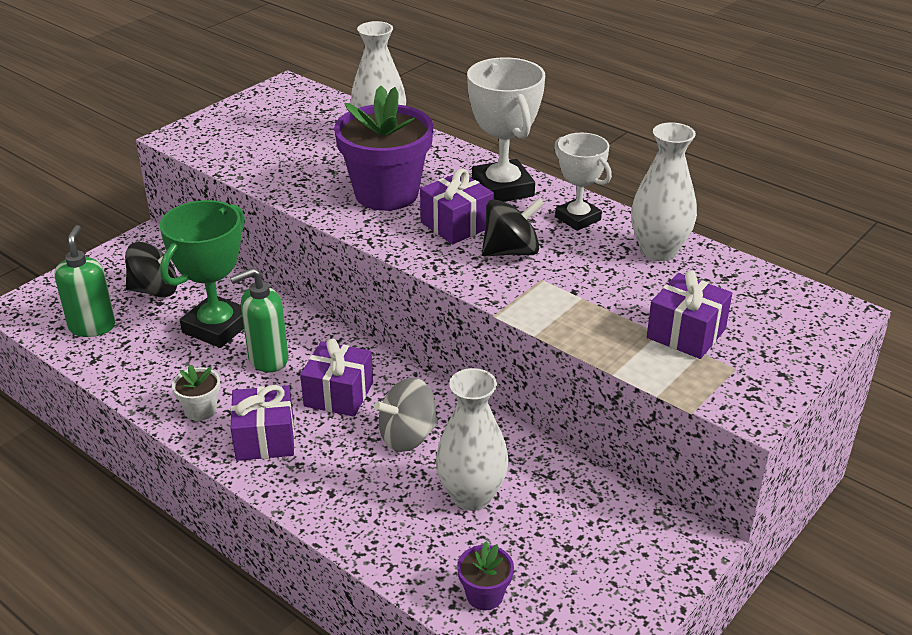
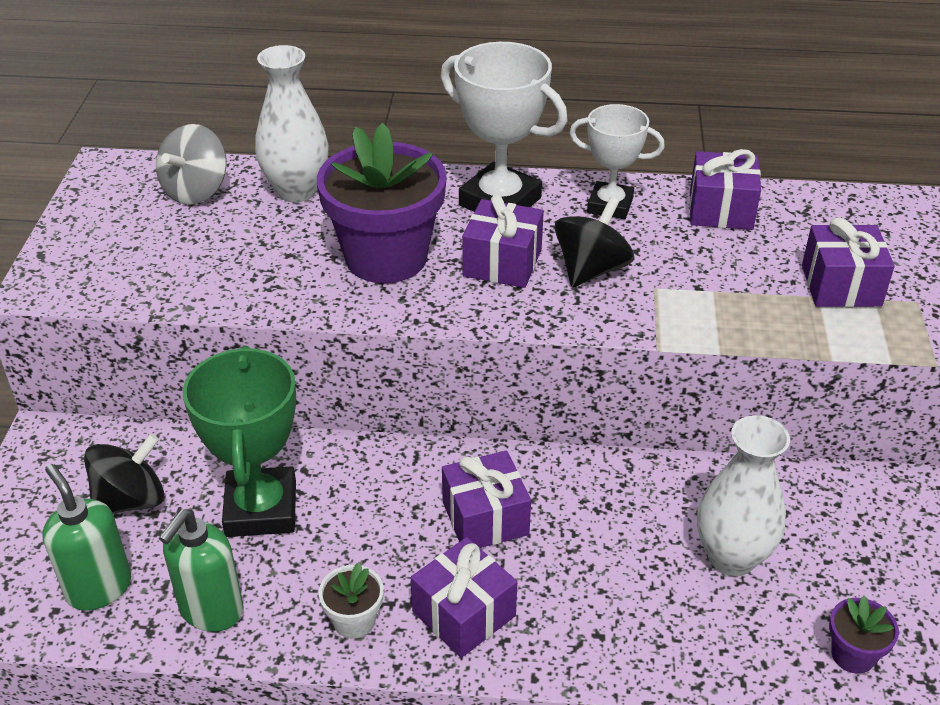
camera: 35 degrees left, 5 degrees up
green soap dispenser [230,268,288,372] -> green soap dispenser moved to [159,509,244,632]
grey spinning top [374,378,438,452] -> grey spinning top moved to [156,124,227,205]
white vase [631,122,697,261] -> purple gift [690,149,761,230]

